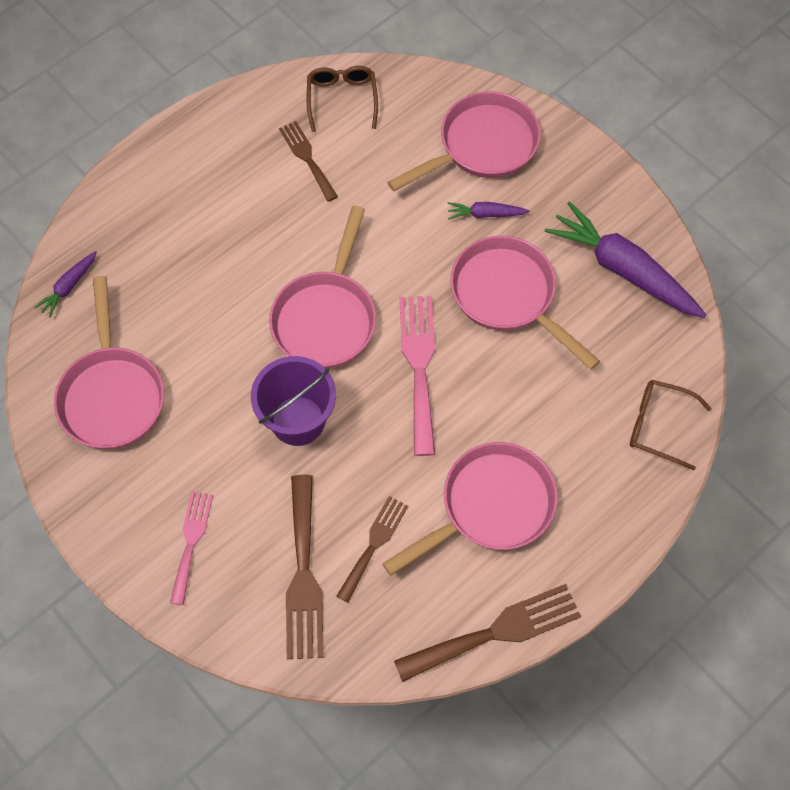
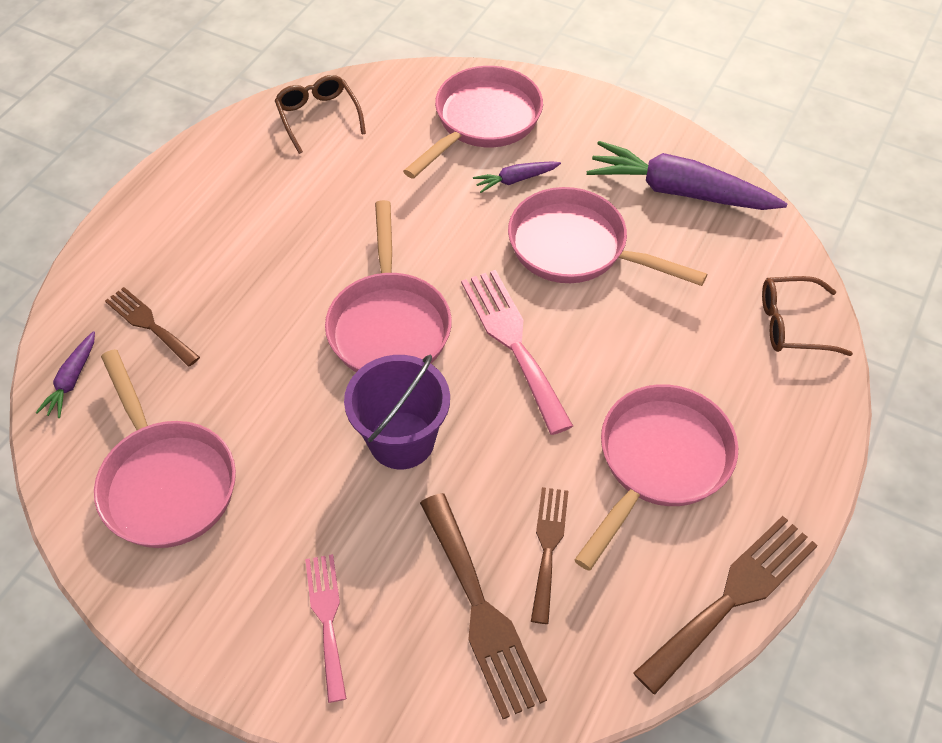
camera: 20 degrees left, 10 degrees down
brown fork [279,121,338,202] -> brown fork moved to [105,287,200,367]

